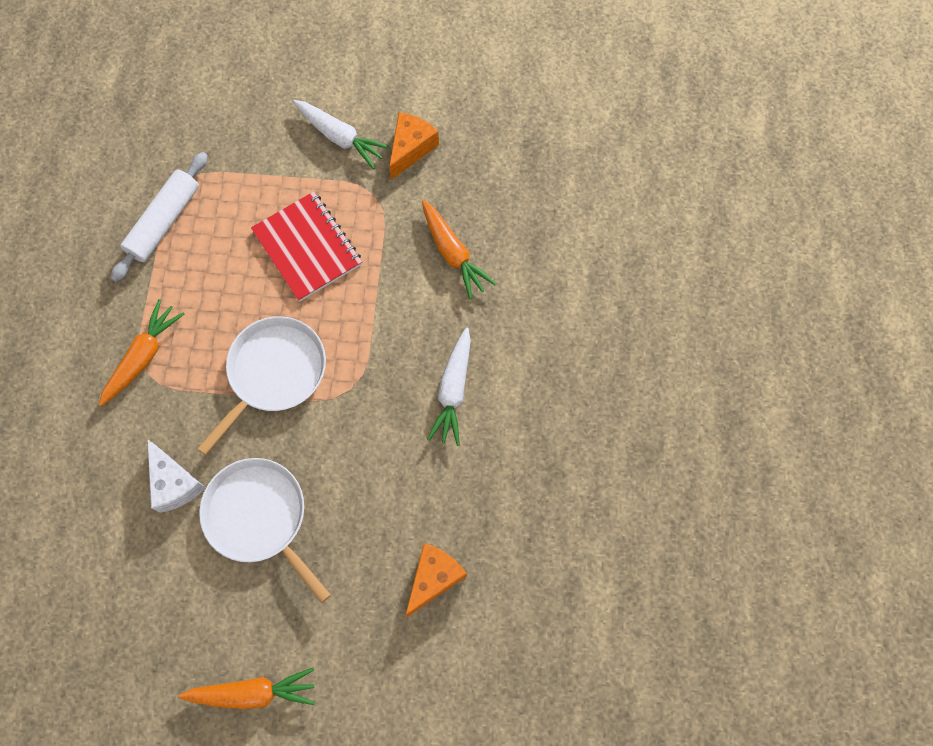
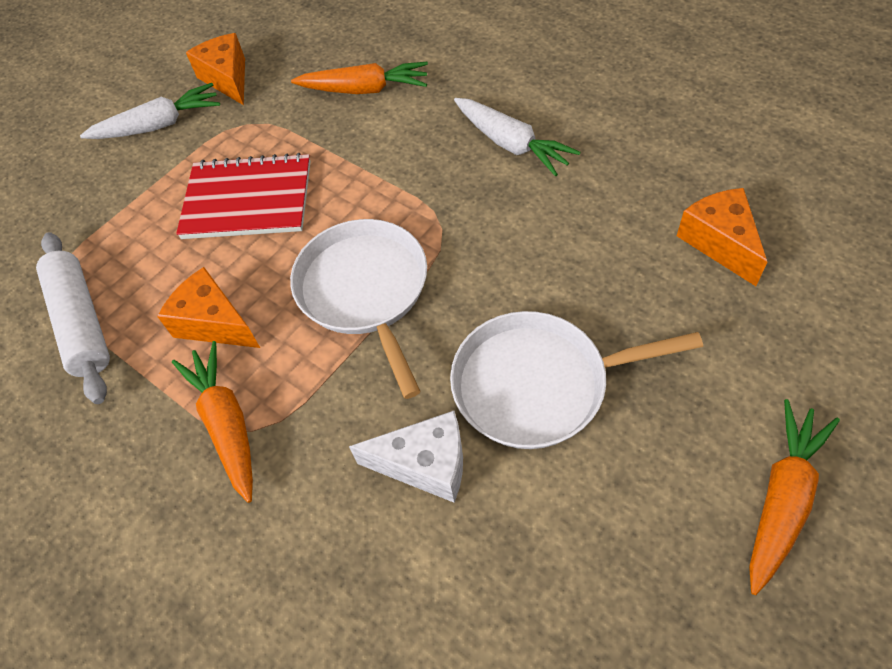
camera: 50 degrees left, 15 degrees down
none -> orange cheese [157,267,260,348]

